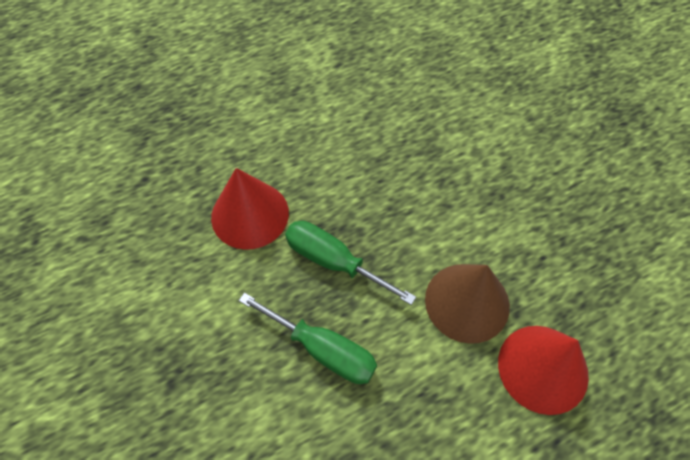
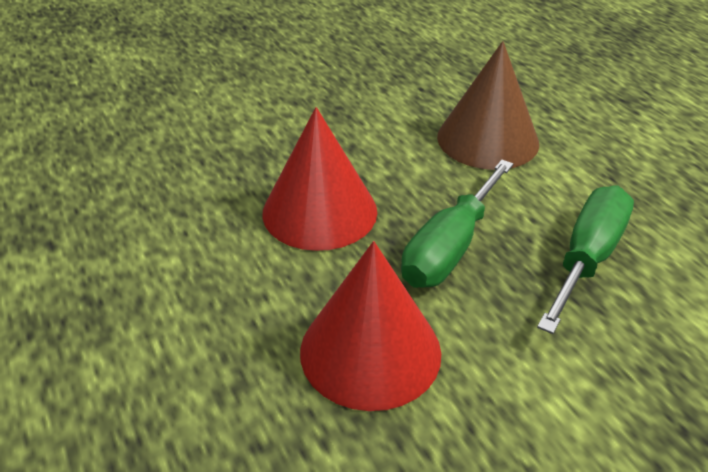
camera: 90 degrees left, 20 degrees down
red cone [498,326,589,415] -> red cone moved to [262,107,377,251]

